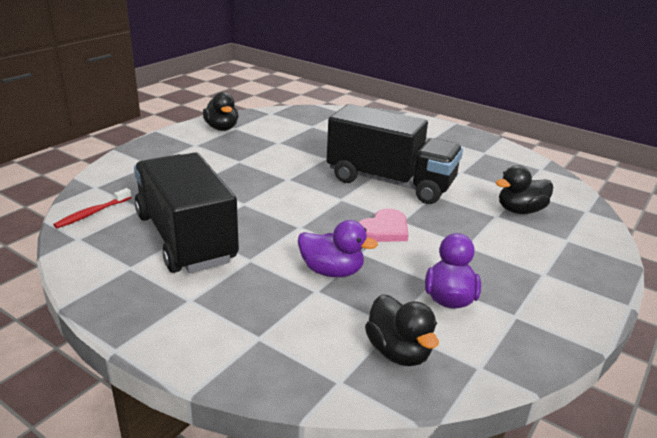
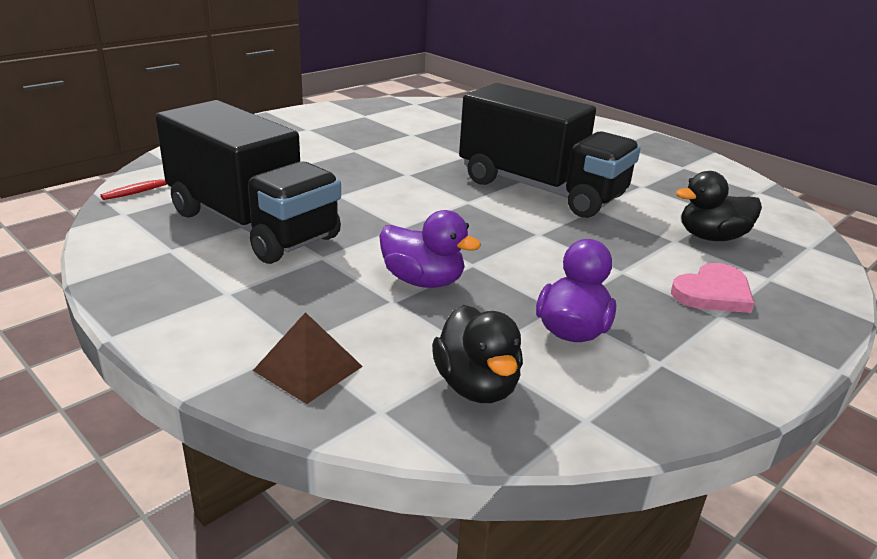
camera: 10 degrees right, 0 degrees up
black truck [134,152,239,273] -> black truck turned 150 degrees clockwise [155,100,341,264]
black duck [203,92,239,131] -> none
pink heart [359,208,409,242] -> pink heart moved to [671,263,754,313]
none -> brown pyramid [253,312,363,404]

